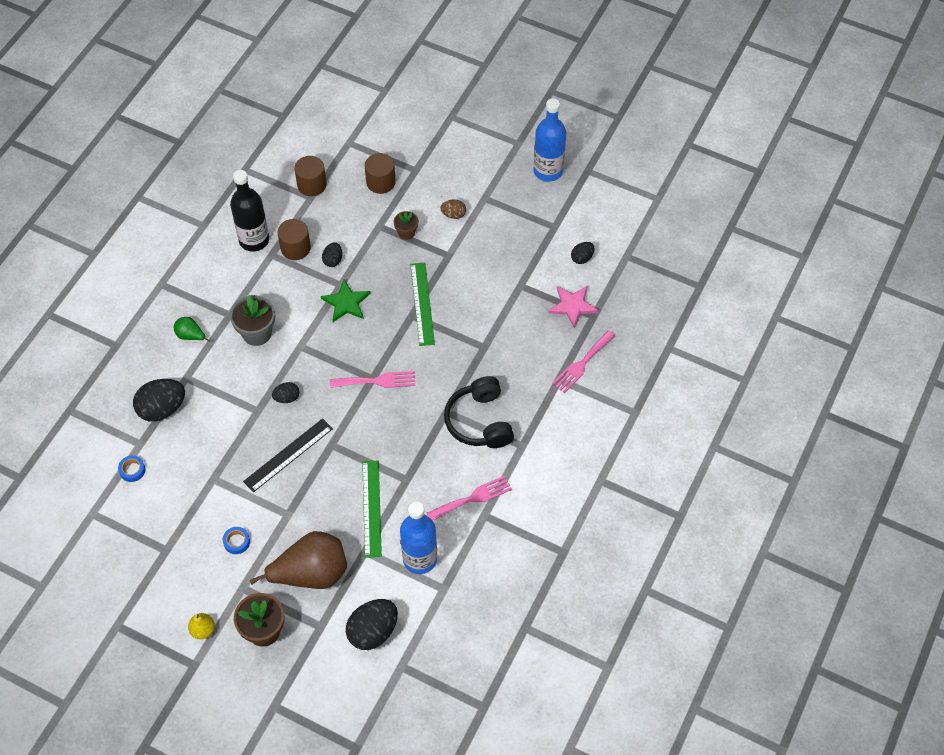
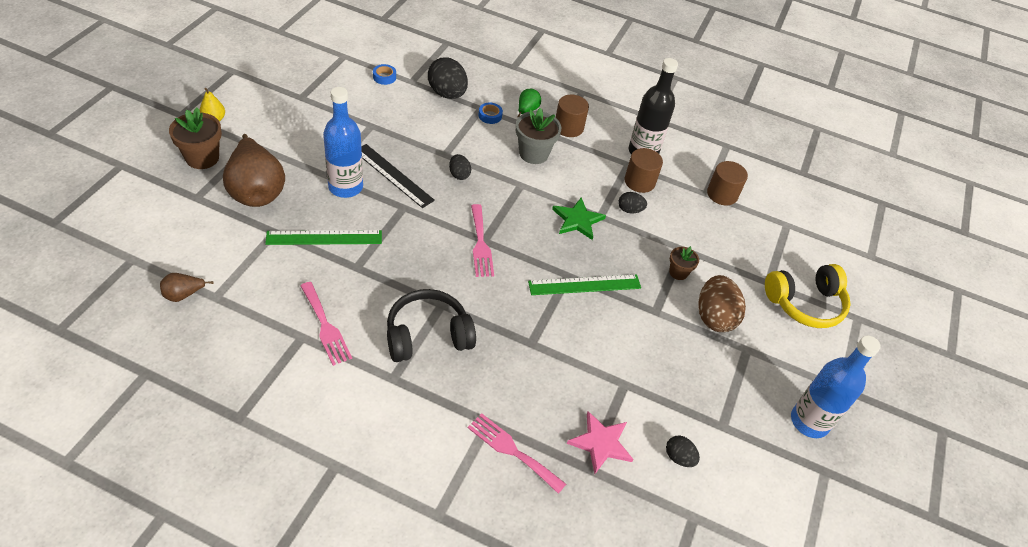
camera: 80 degrees right, 10 degrees down
blue tape [223,527,250,554] -> blue tape moved to [479,103,503,124]
black egg [346,599,398,650] -> none
brown cylinder [365,153,396,194] -> brown cylinder moved to [556,94,589,137]
blue bottle [400,502,437,574] -> blue bottle moved to [323,87,363,198]
brown egg [440,199,466,219] -> brown egg [698,275,746,332], size x1.91
none -> brown pear [160,273,214,302]
none -> yellow headphones [765,264,851,328]

